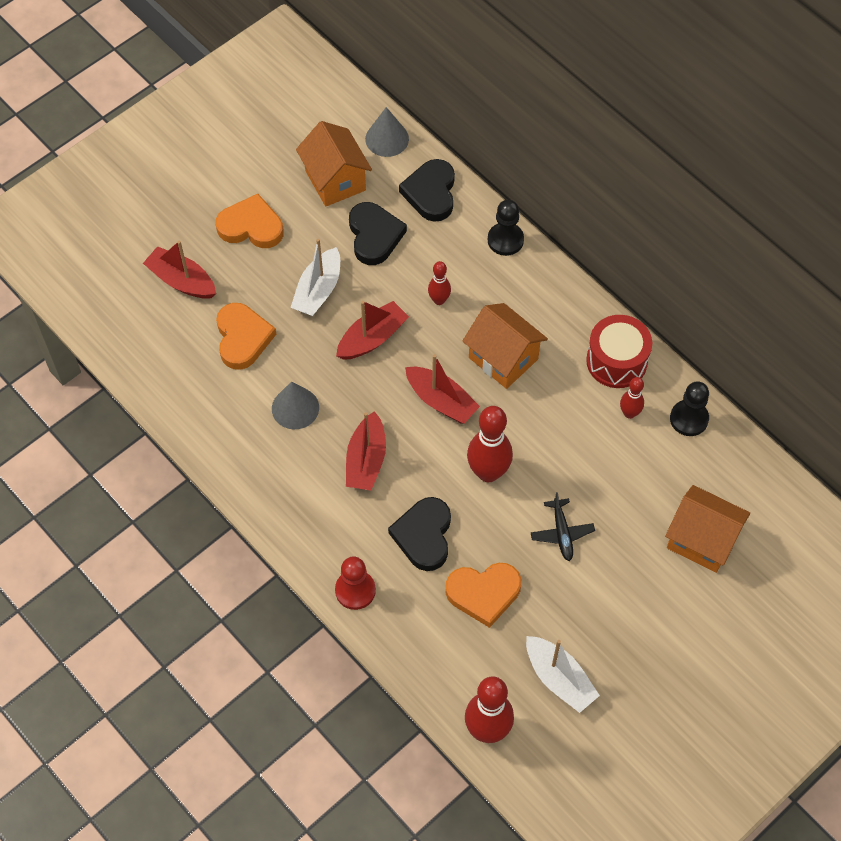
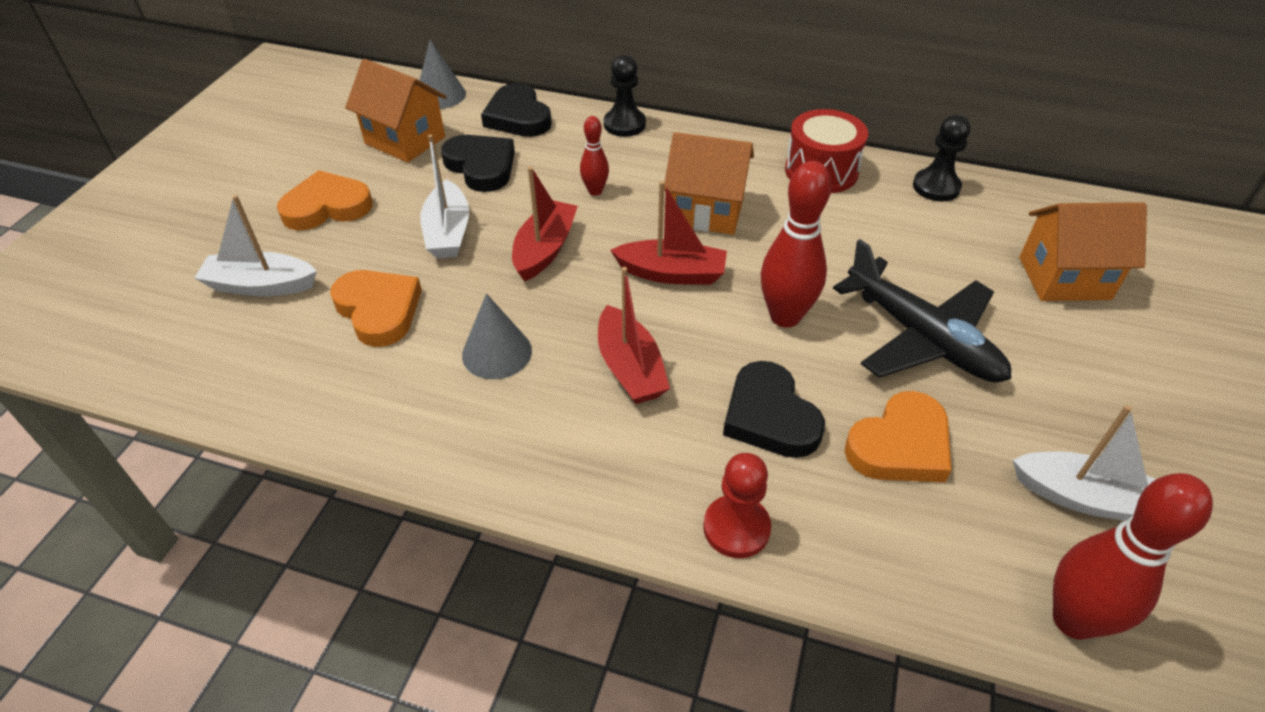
camera: 30 degrees left, 15 degrees down
red boat [143,241,216,299] -> white boat [195,195,317,297]
black plane [531,492,595,561] -> black plane [833,239,1011,383], size x2.02
red bowling pin [620,377,644,419] -> none

